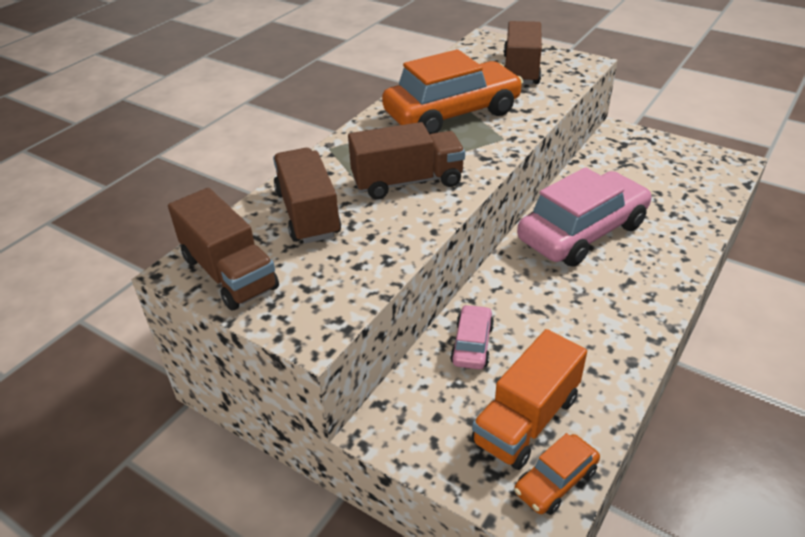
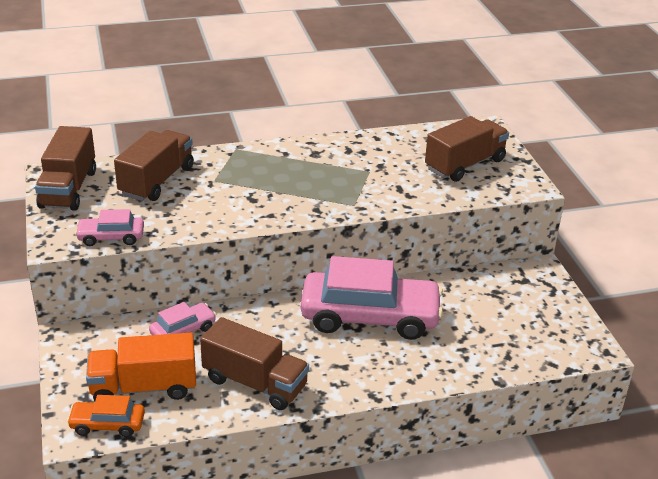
camera: 40 degrees right, 5 degrees down
brown truck [348,122,465,199] -> brown truck moved to [200,317,309,410]
orange car [382,49,523,134] -> none
none -> pink car [75,209,144,246]

